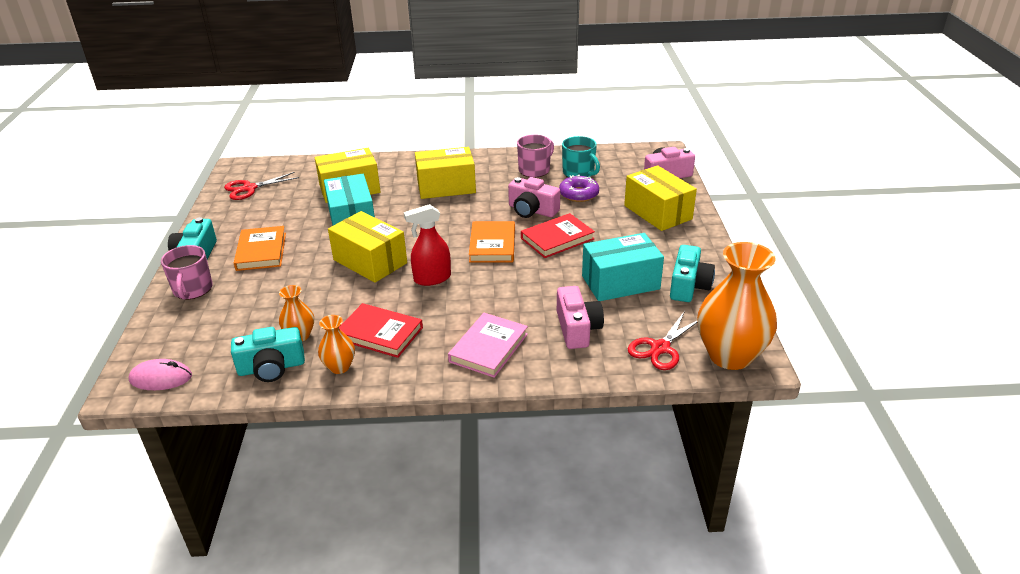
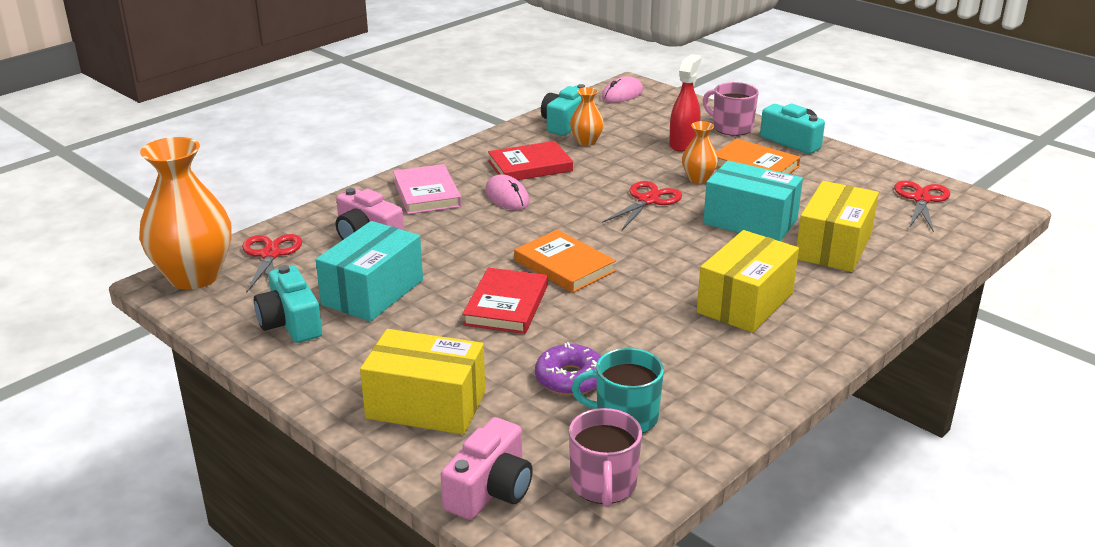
camera: 135 degrees right, 5 degrees down
orange vase [318,315,355,374] -> orange vase moved to [682,121,718,184]
yellow box [328,211,407,283] -> red scissors [602,181,682,230]
red spray bottle [404,204,451,286] -> red spray bottle moved to [669,54,701,152]
pink camera [508,177,560,218] -> none
pink mug [517,134,554,178] -> pink mug moved to [569,408,642,507]
none -> pink mouse [485,174,530,210]

